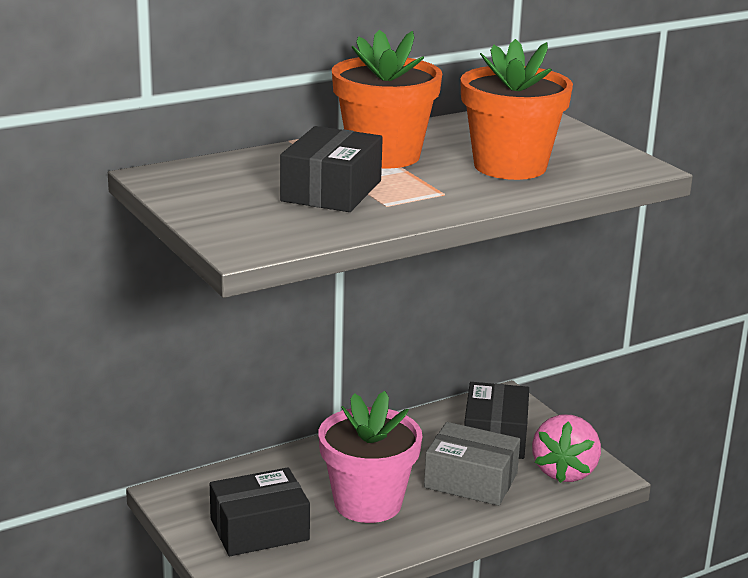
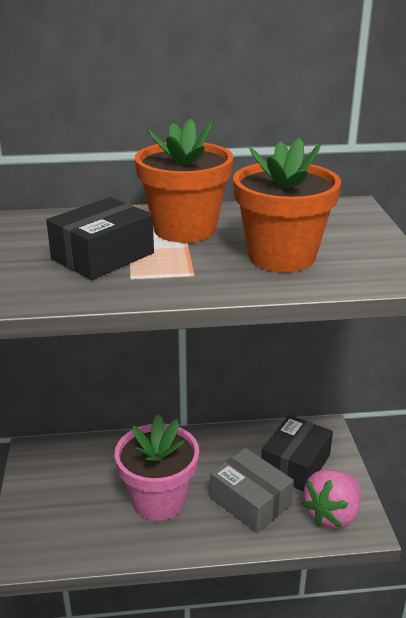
camera: 25 degrees right, 5 degrees up
black box [210,468,310,556] -> none

